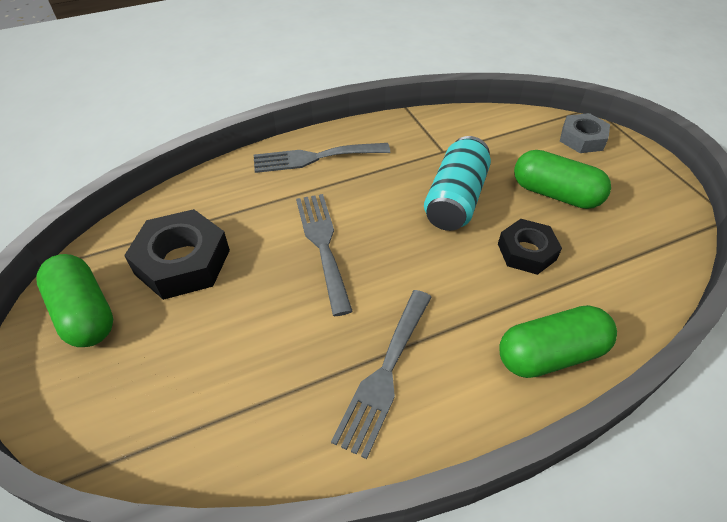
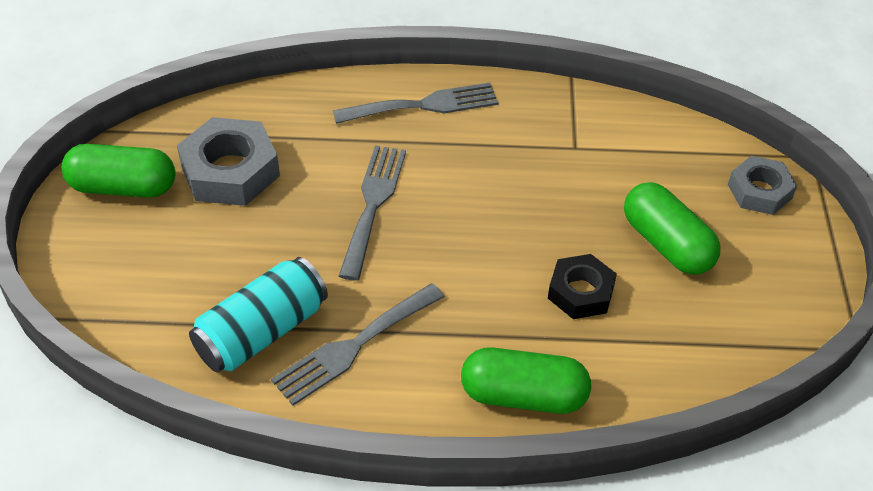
camera: 25 degrees right, 0 degrees up
green capsule [36,254,113,347] -> green capsule turned 75 degrees counterclockwise [61,144,175,198]
black nut [124,209,230,300] -> grey nut [177,117,280,206]
grey fork [254,143,390,173] -> grey fork turned 150 degrees clockwise [333,83,499,124]
turquoise can [424,136,491,231] -> turquoise can moved to [189,257,328,372]

